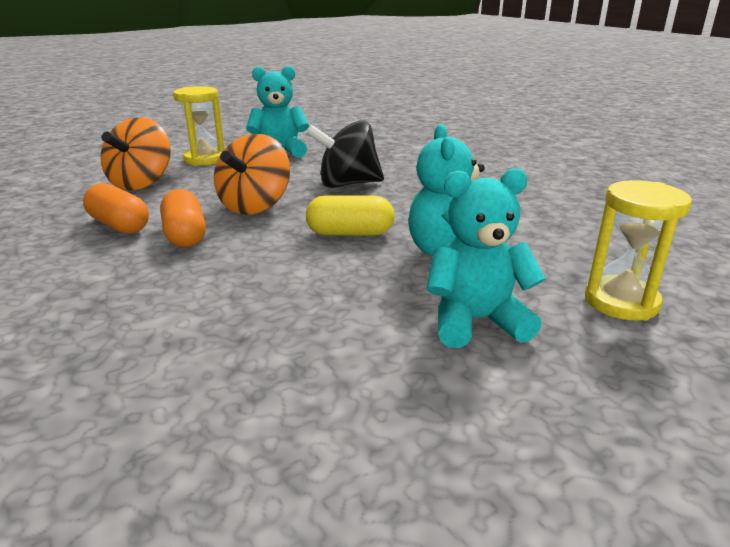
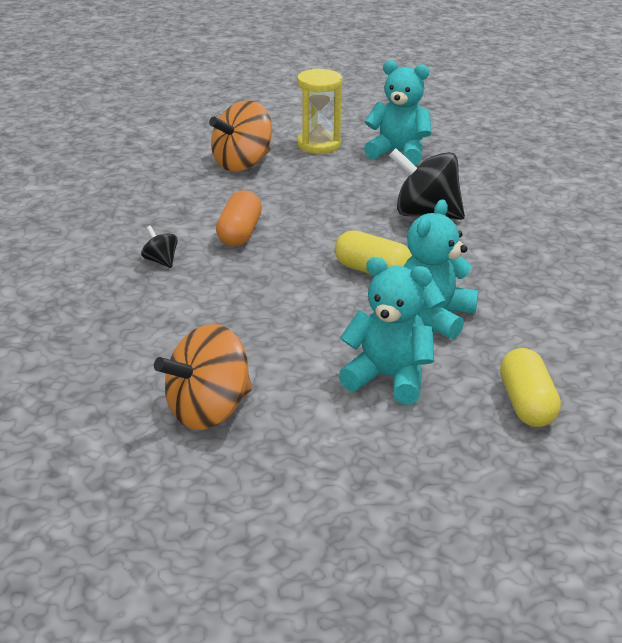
camera: 30 degrees right, 5 degrees up
orange capsule [83,183,149,234] -> none
orange spinning top [214,134,290,215] -> orange spinning top moved to [154,324,252,430]
yellow hourglass [585,180,692,321] -> yellow capsule [500,348,561,427]
none -> black spinning top [141,226,178,268]

